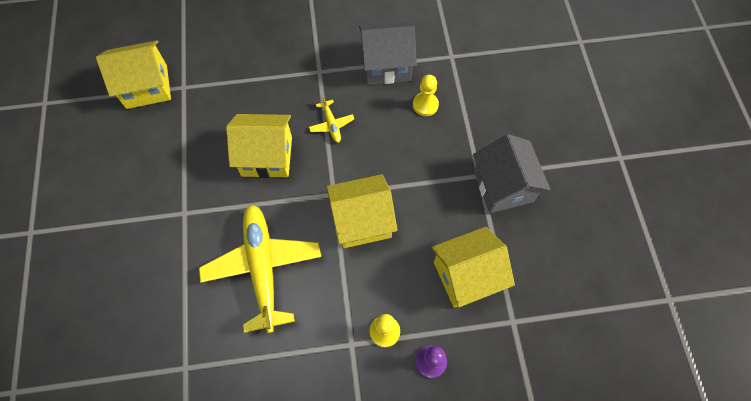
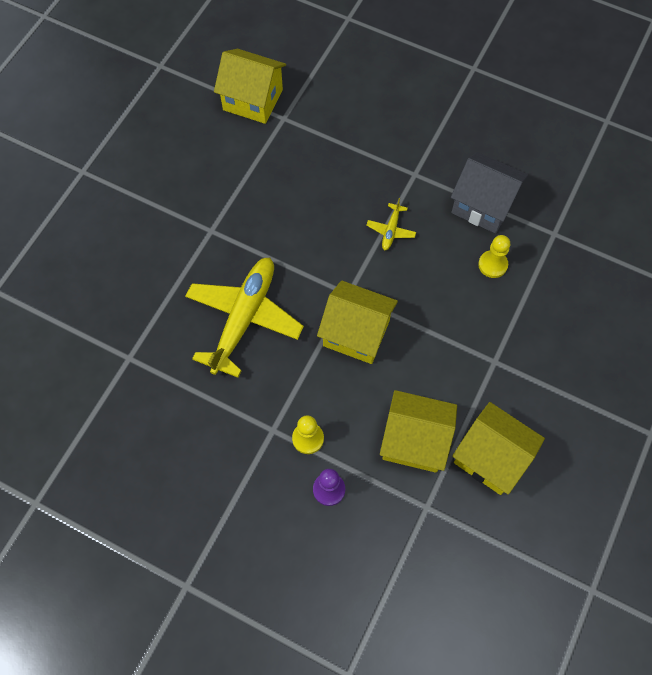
camera: 35 degrees right, 0 degrees up
yellow house [226,114,292,178] -> yellow house moved to [452,402,545,495]
grey house [473,134,551,213] -> none

